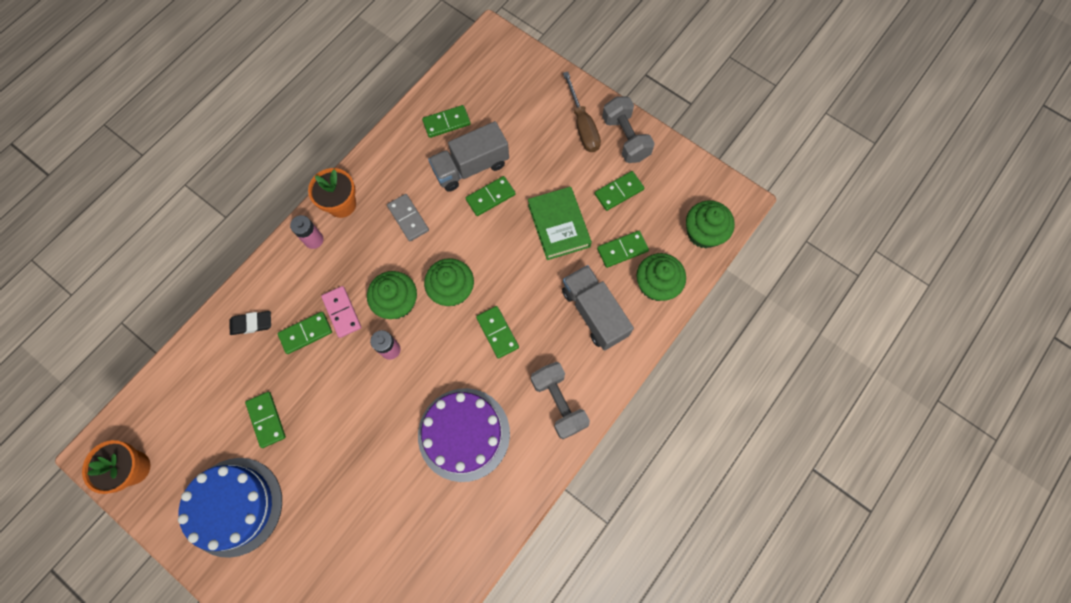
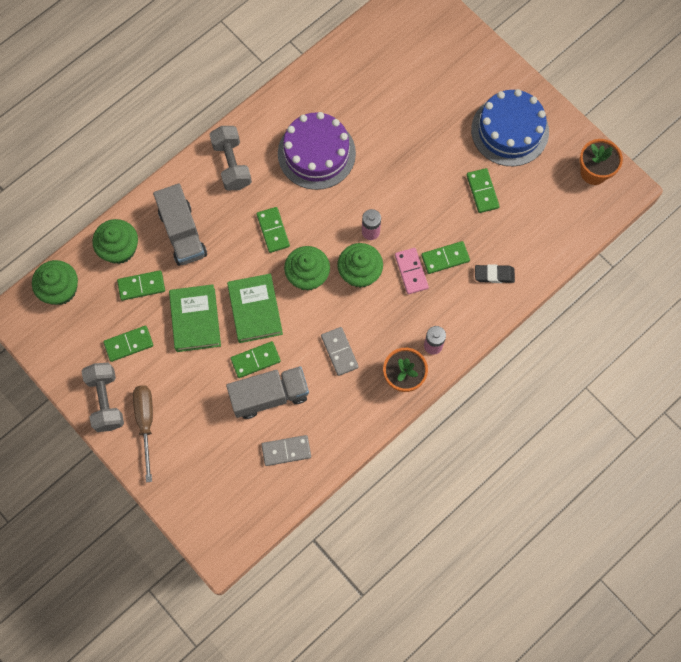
camera: 170 degrees left, 0 degrees up
green domino [422,105,471,138] -> grey domino [262,435,311,466]
none -> green book [227,274,283,343]

